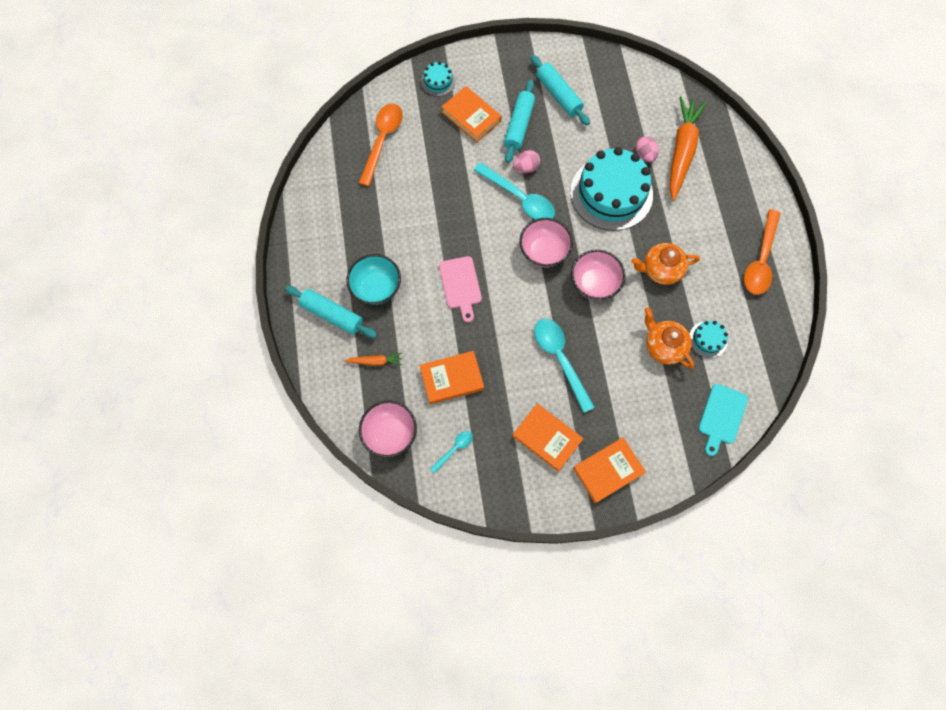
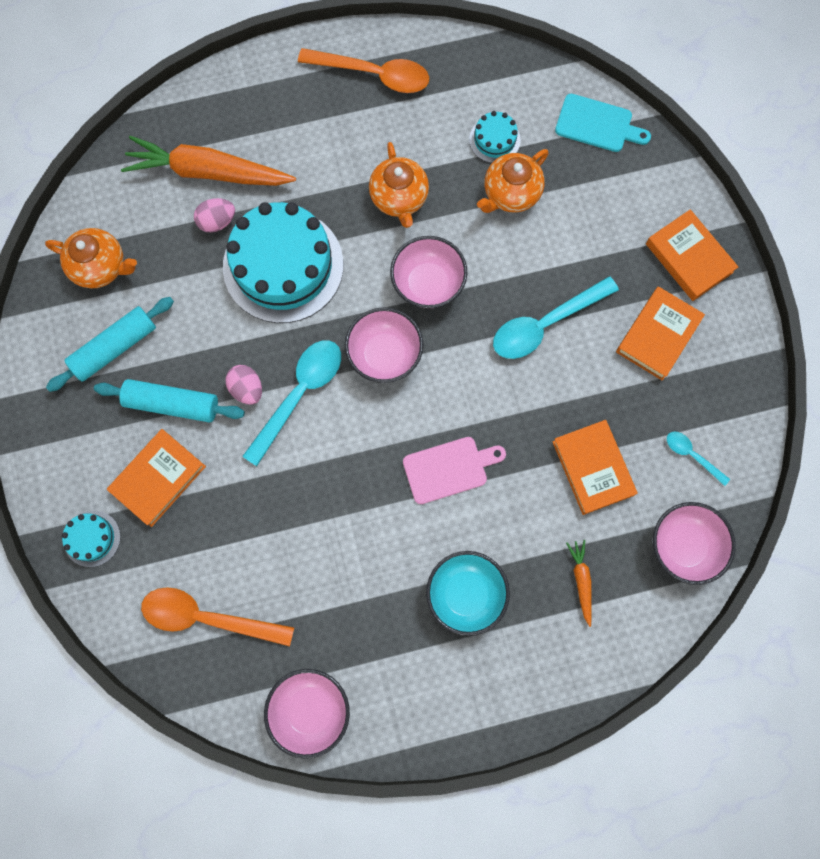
camera: 95 degrees left, 5 degrees up
turquoise rolling pin [285,286,377,338] -> none
none -> orange teapot [45,228,137,288]
none -> pink bowl [264,669,350,759]

